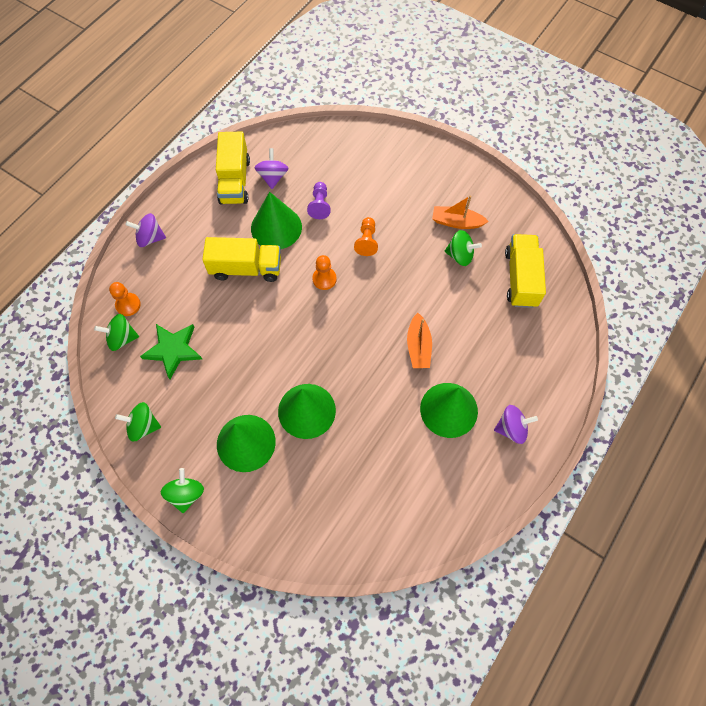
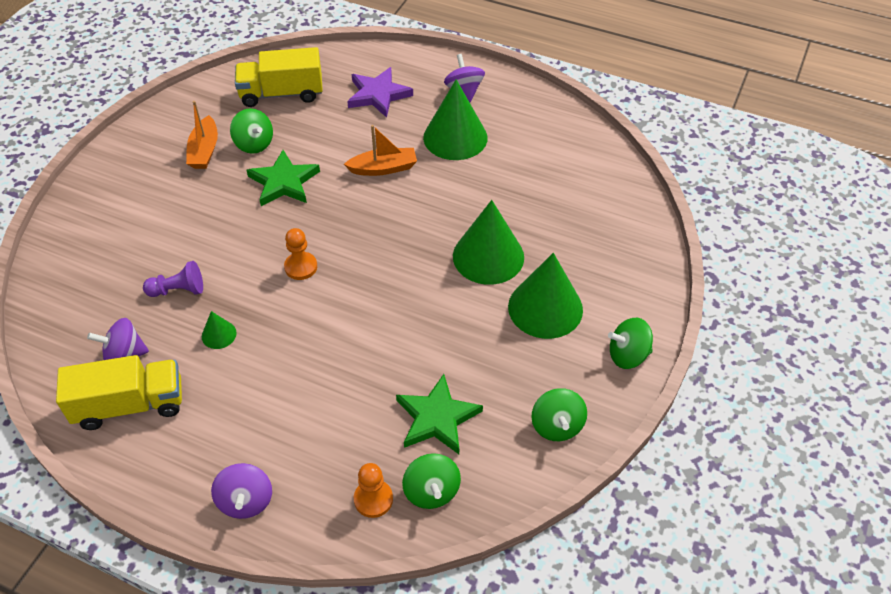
camera: 100 degrees left, 15 degrees down
yellow truck [202,237,281,282] -> none
green cone [251,192,302,249] -> green cone [202,311,237,349], size x0.45
orange pawn [354,217,378,256] -> none
green spinning top [445,230,482,266] -> green spinning top turned 135 degrees clockwise [230,108,273,154]
none -> green star [247,150,320,206]
none -> purple star [347,67,413,118]

